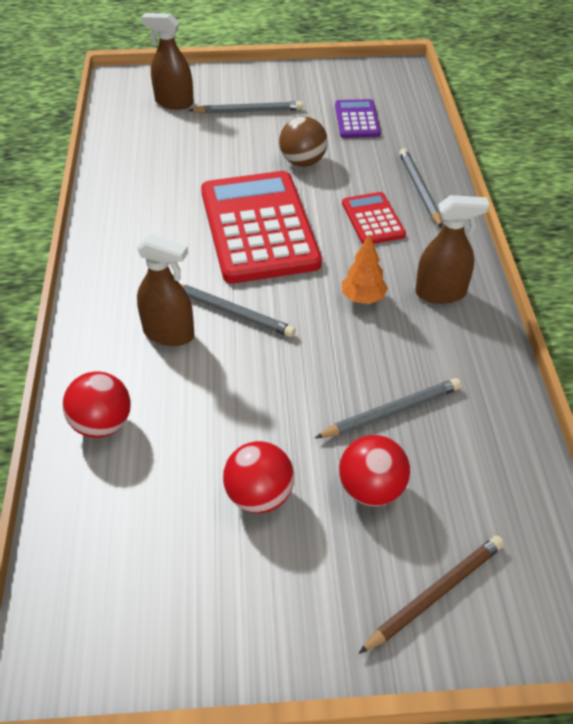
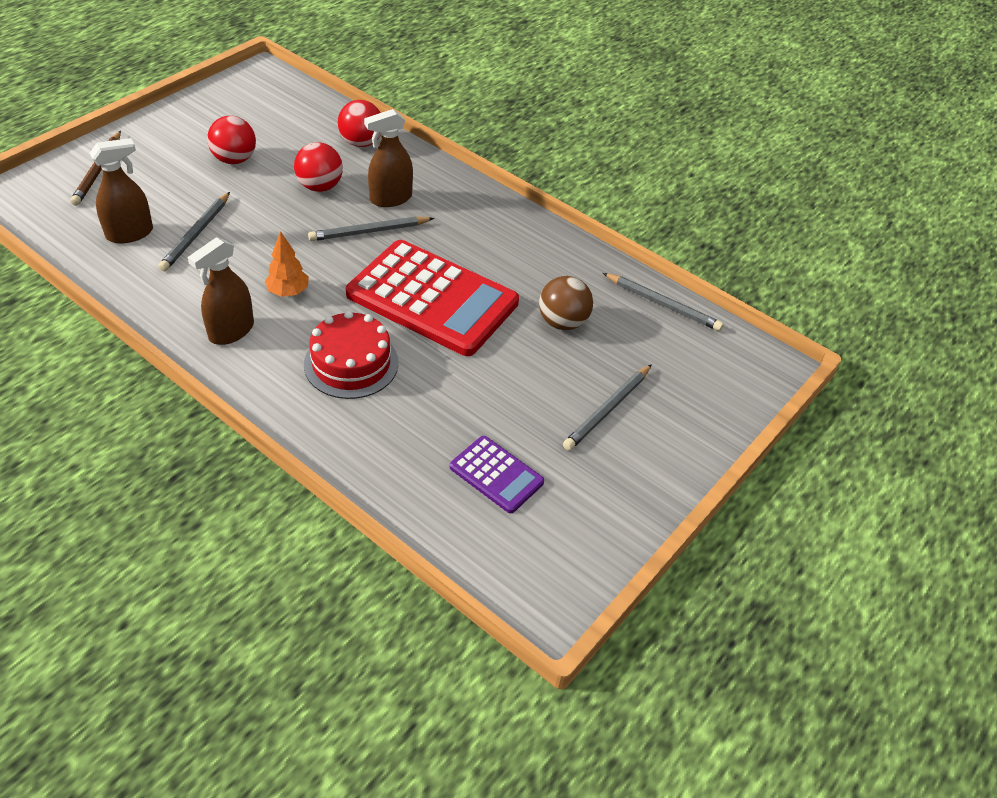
camera: 130 degrees right, 0 degrees up
brown spray bottle [141,13,194,110] -> brown spray bottle moved to [90,138,153,244]
brown ball [279,116,328,167] -> brown ball moved to [539,276,593,330]
red ball [339,435,410,506] -> red ball moved to [294,142,343,192]
red calculator [342,192,406,244] -> red cake [304,311,399,399]
grey pencil [399,148,442,228] -> grey pencil moved to [603,273,723,331]

